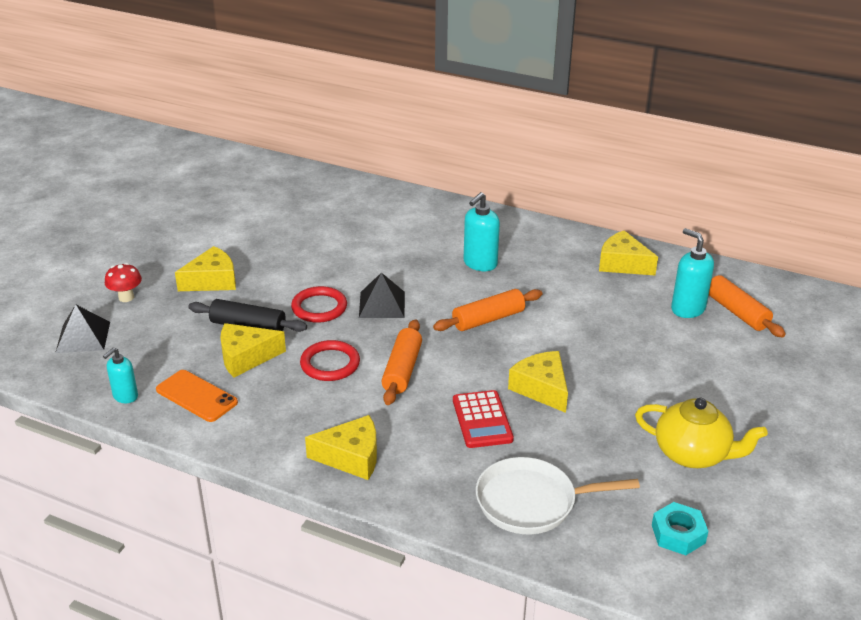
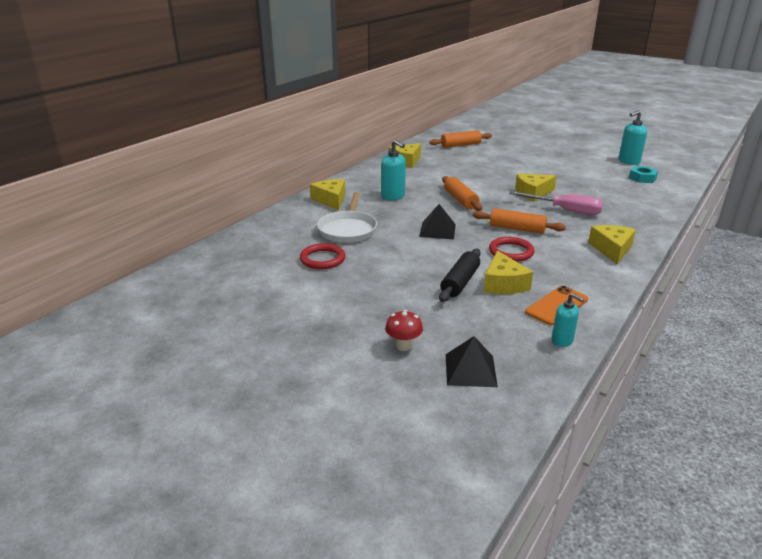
camera: 80 degrees left, 5 degrees down
yellow cheese [175,246,236,291] -> yellow cheese moved to [310,179,346,210]
red ring [291,286,347,323] -> red ring moved to [300,243,345,269]
red calculator [453,390,514,448] -> pink screwdriver [509,191,603,215]
white pan [476,457,640,534] -> white pan moved to [317,192,377,243]
yellow teapot [635,398,768,468] -> none
turquoise soap dispenser [671,228,714,318] -> turquoise soap dispenser moved to [619,110,647,165]

